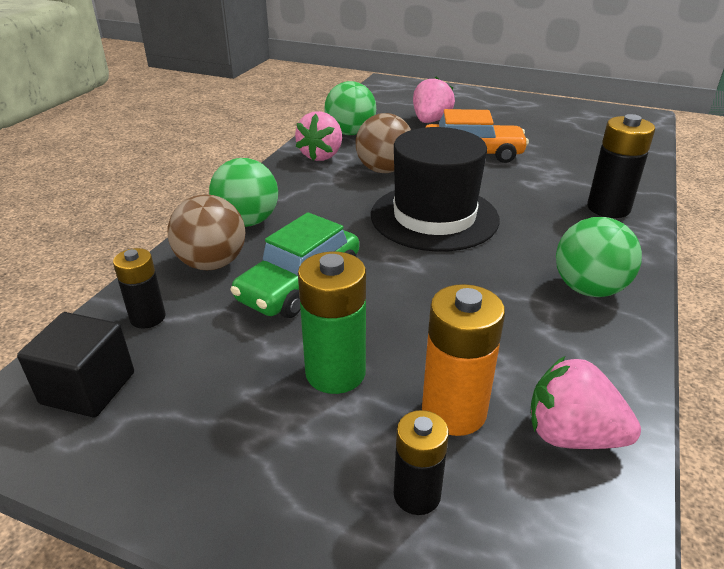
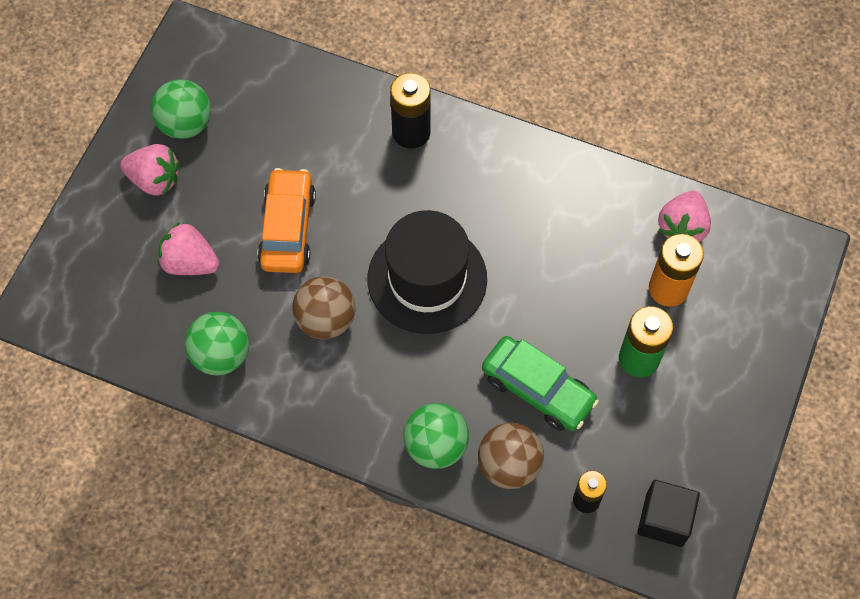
camera: 90 degrees left, 30 degrees up
pink strawberry [295,111,342,161] -> pink strawberry moved to [120,144,180,196]
black battery [394,410,449,515] -> none
green ball [556,217,642,297] -> green ball moved to [151,79,211,139]

